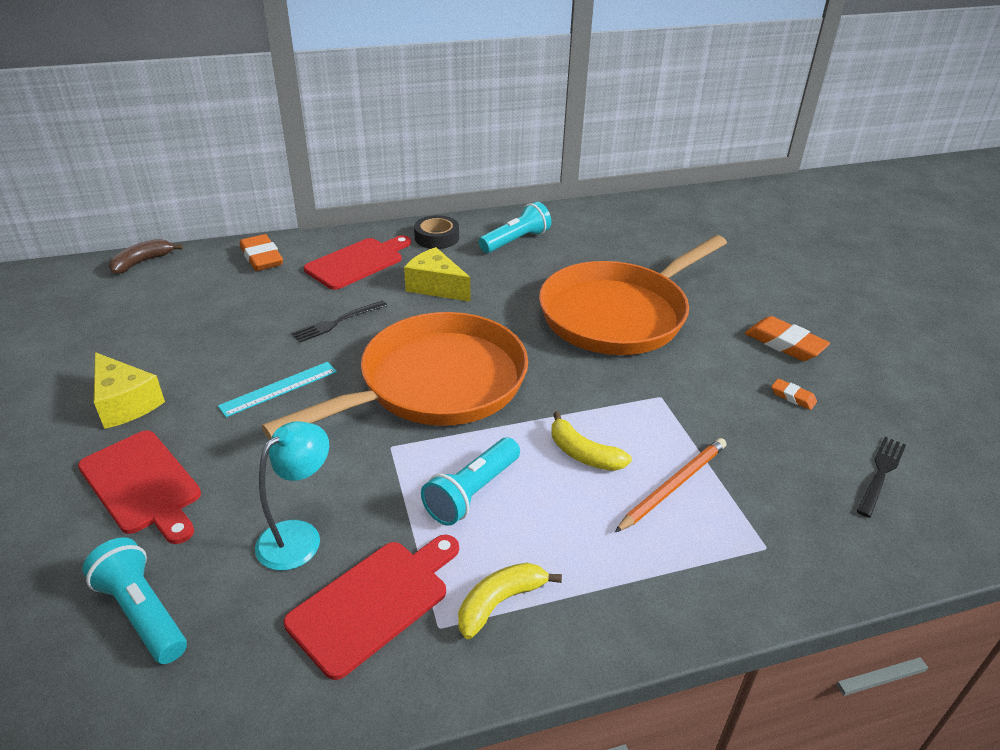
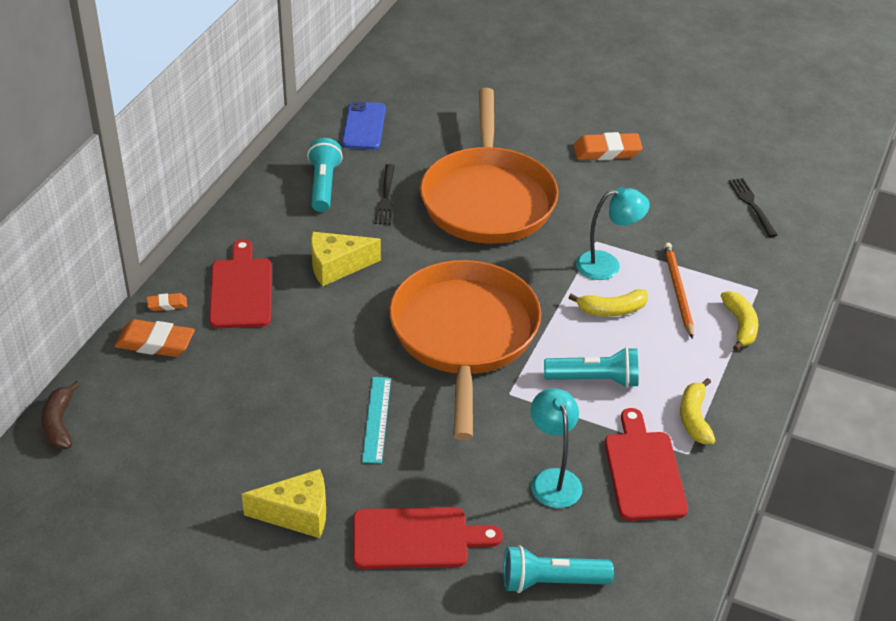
camera: 50 degrees left, 5 degrees up
black fork [291,301,387,343] -> black fork moved to [375,164,395,225]
black tape [414,215,459,249] -> none
turquoise flashlight [421,438,520,526] -> turquoise flashlight turned 75 degrees counterclockwise [544,347,639,388]
orange eraser [771,379,817,410] -> orange eraser moved to [147,293,187,311]
none -> blue phone [342,101,386,150]
none -> turquoise lamp [576,187,650,280]
none -> yellow banana [721,291,758,351]

